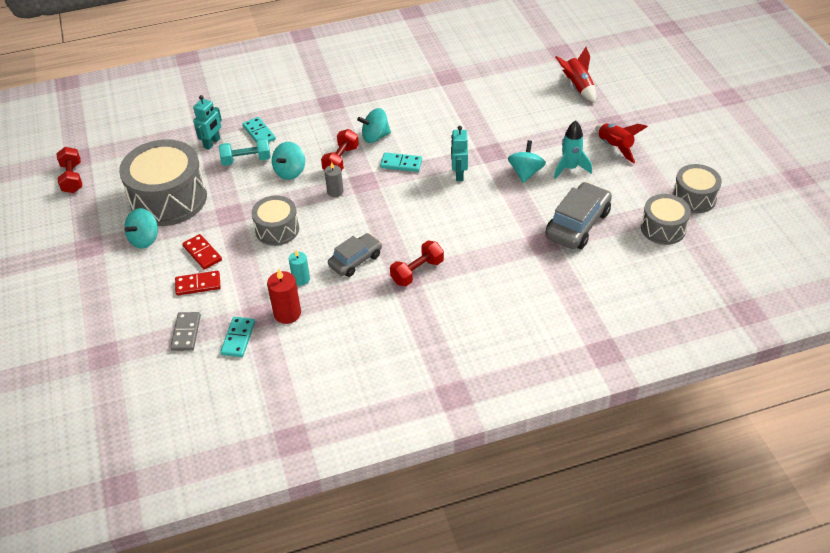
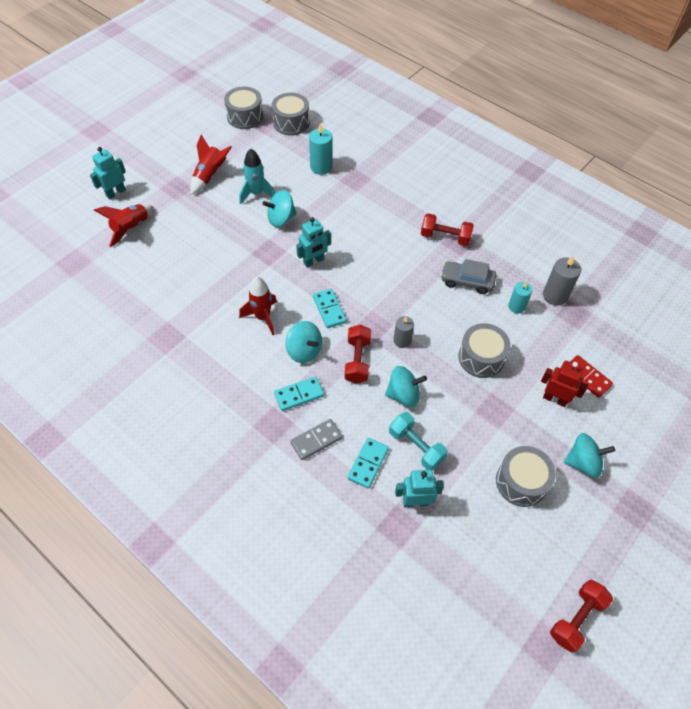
camera: 125 degrees left, 10 degrees up
grey drum [119,139,207,226] -> grey drum [496,446,556,507], size x0.56
grey domino [170,312,201,351] -> grey domino moved to [290,419,342,460]
red domino [183,234,222,270] -> red robot [541,361,588,407]
turquoise domino [220,317,255,357] -> turquoise domino moved to [274,376,324,411]
red candle [267,268,301,324] -> grey candle [543,255,581,306]
red dumbbell [321,129,359,171] -> red dumbbell turned 75 degrees counterclockwise [345,325,371,384]
grey car [546,182,612,249] -> turquoise candle [309,123,333,175]
none -> turquoise robot [90,147,126,199]
none -> red rocket [239,277,277,335]

